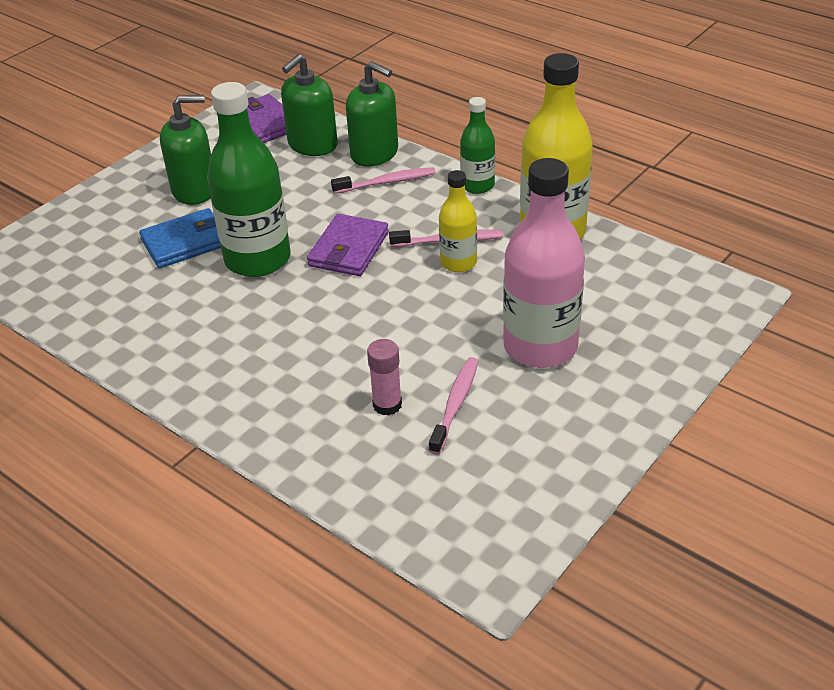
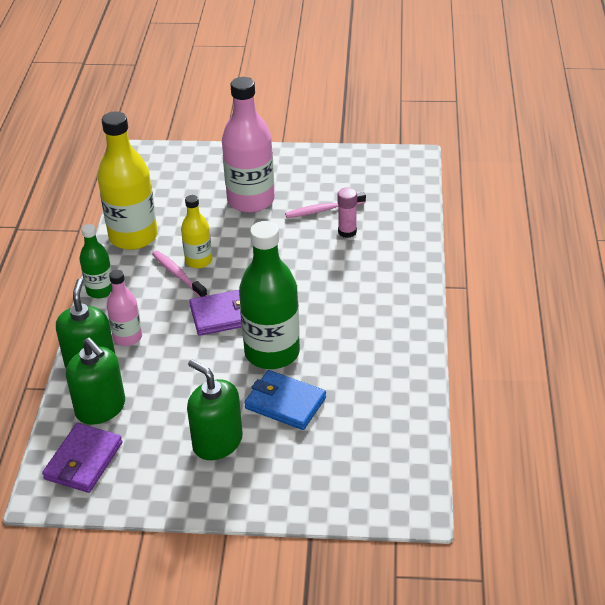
camera: 125 degrees left, 0 degrees up
green soap dispenser [281,54,338,156] -> green soap dispenser turned 45 degrees clockwise [66,338,125,425]
pink toothbrush [331,167,436,194] -> pink bottle [107,270,142,346]

